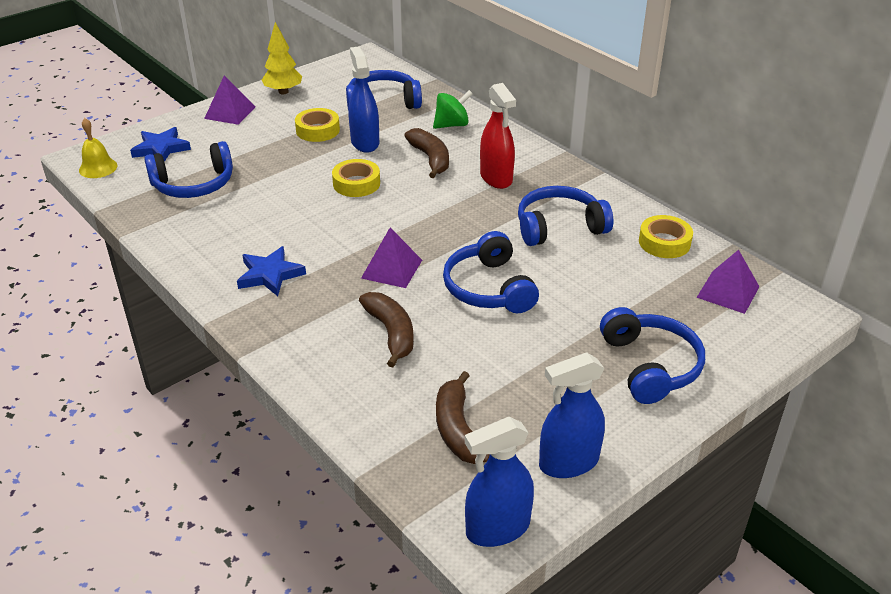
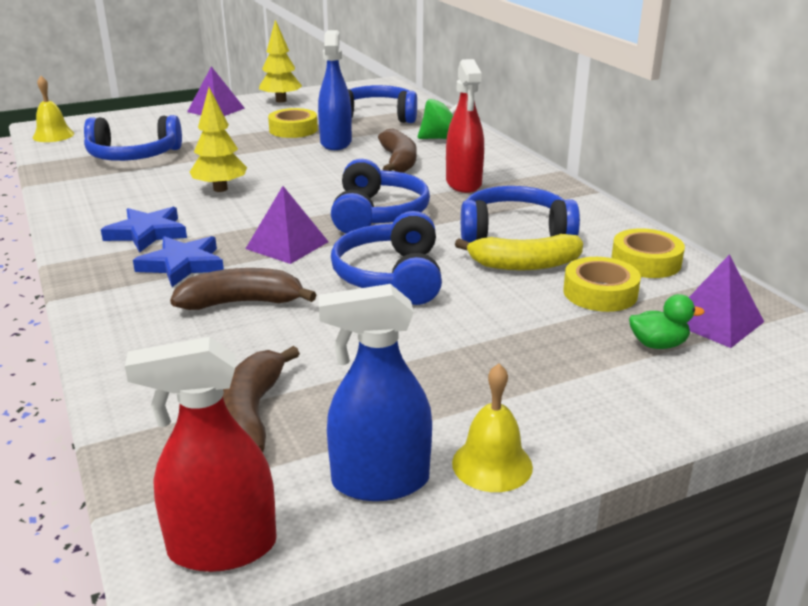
camera: 15 degrees right, 10 degrees down
blue star [130,127,191,162] -> blue star moved to [133,236,224,287]
yellow tape [332,159,380,197] -> yellow tape moved to [563,257,641,312]
brown banana [359,292,414,368] -> brown banana turned 90 degrees counterclockwise [170,268,317,310]
blue spray bottle [465,417,534,547] -> red spray bottle [125,337,277,572]
blue headphones [600,307,705,404] -> blue headphones moved to [331,159,430,234]
none -> yellow tree [190,88,247,192]
none -> yellow bell [452,364,533,492]
none -> yellow banana [455,234,583,270]
none -> green duck [629,294,705,349]

